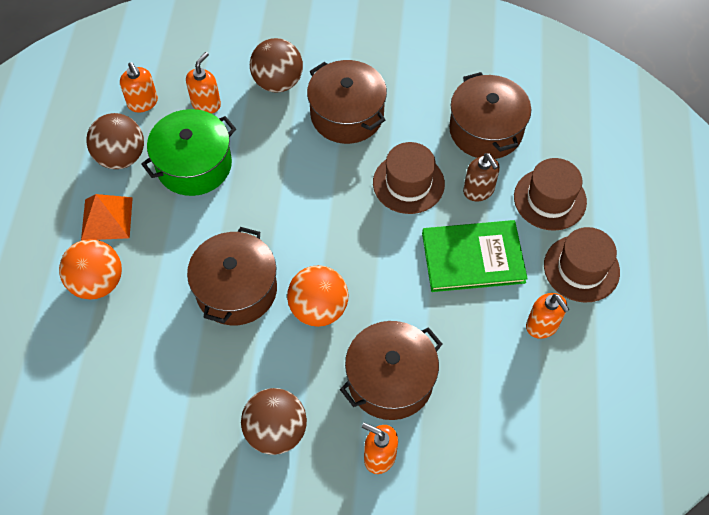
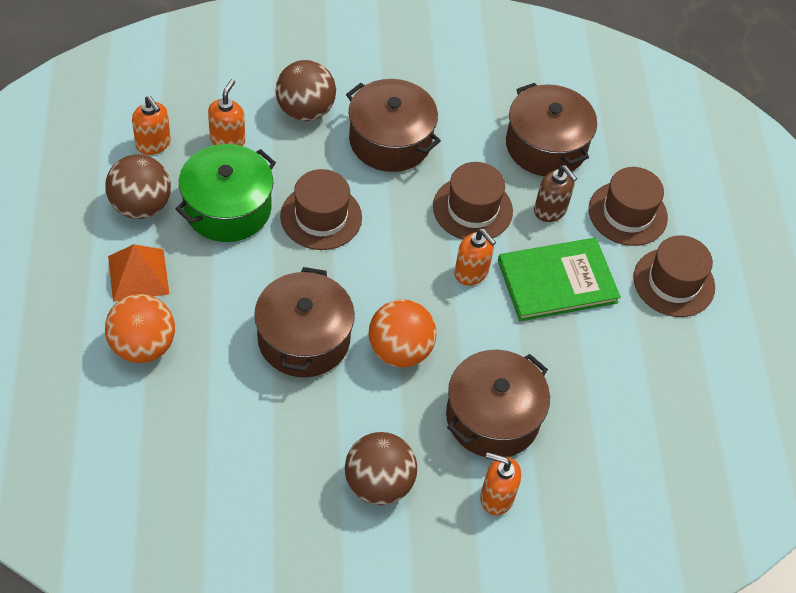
camera: 15 degrees left, 5 degrees down
orange soap dispenser [526,293,570,339] -> orange soap dispenser moved to [454,229,496,285]
none -> brown hat [280,169,362,250]

